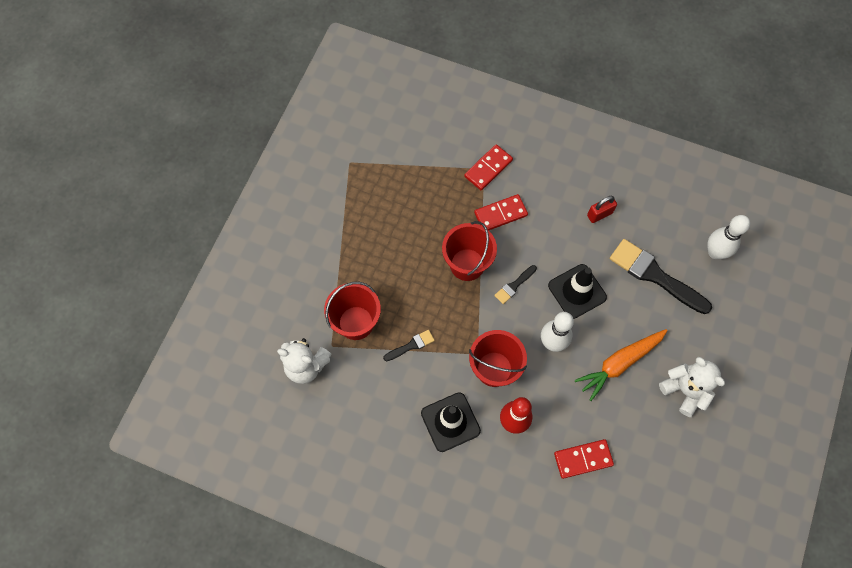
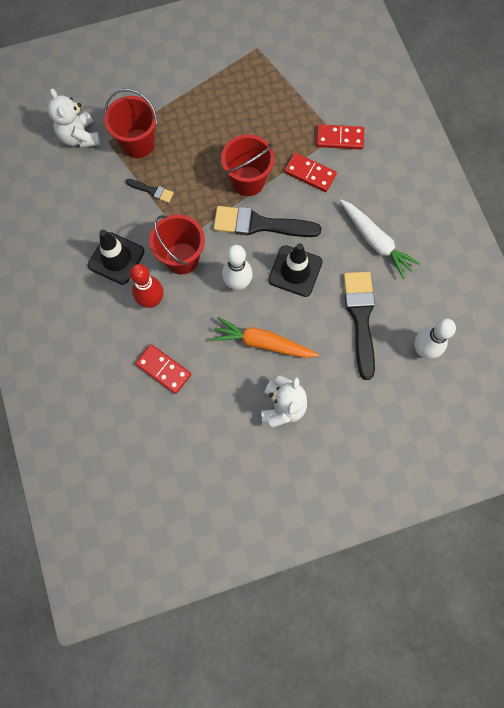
camera: 50 degrees right, 5 degrees up
black brush [494,265,537,304] -> black brush [214,206,321,237], size x2.09
red padlock [587,196,617,223] -> white carrot [340,200,421,279]

